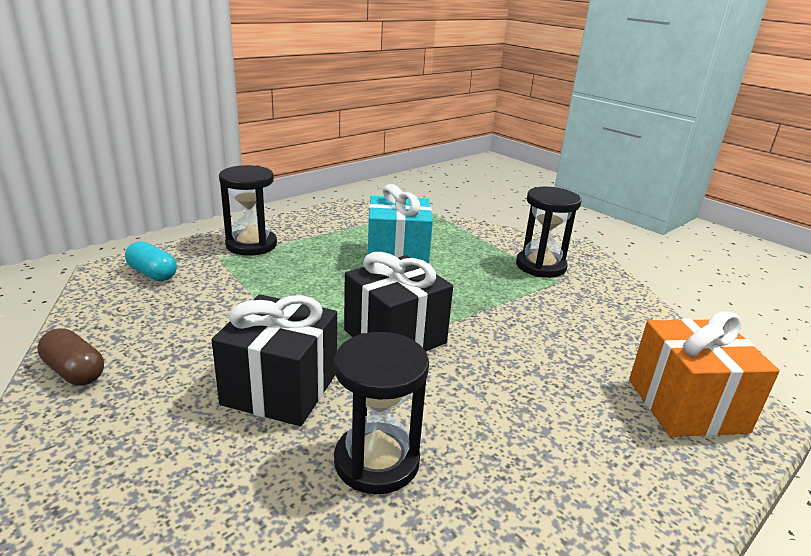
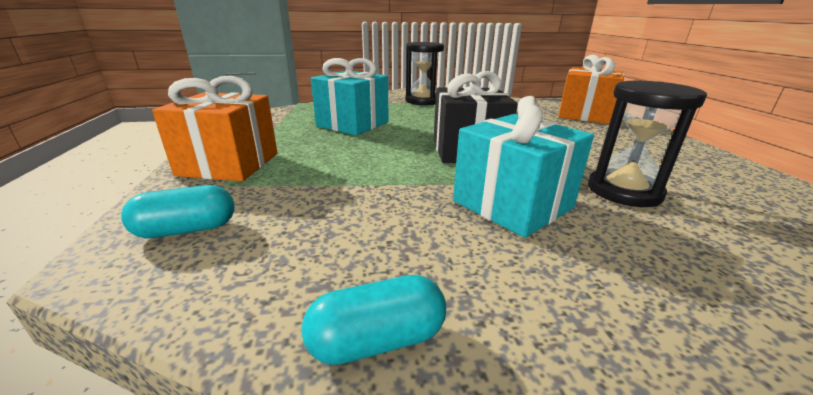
camera: 55 degrees left, 0 degrees up
brown capsule [37,328,104,385] -> turquoise capsule [302,275,446,365]
black gift [212,294,337,426] -> turquoise gift [453,96,594,238]
black hourglass [219,165,277,256] -> orange gift [152,76,278,181]

